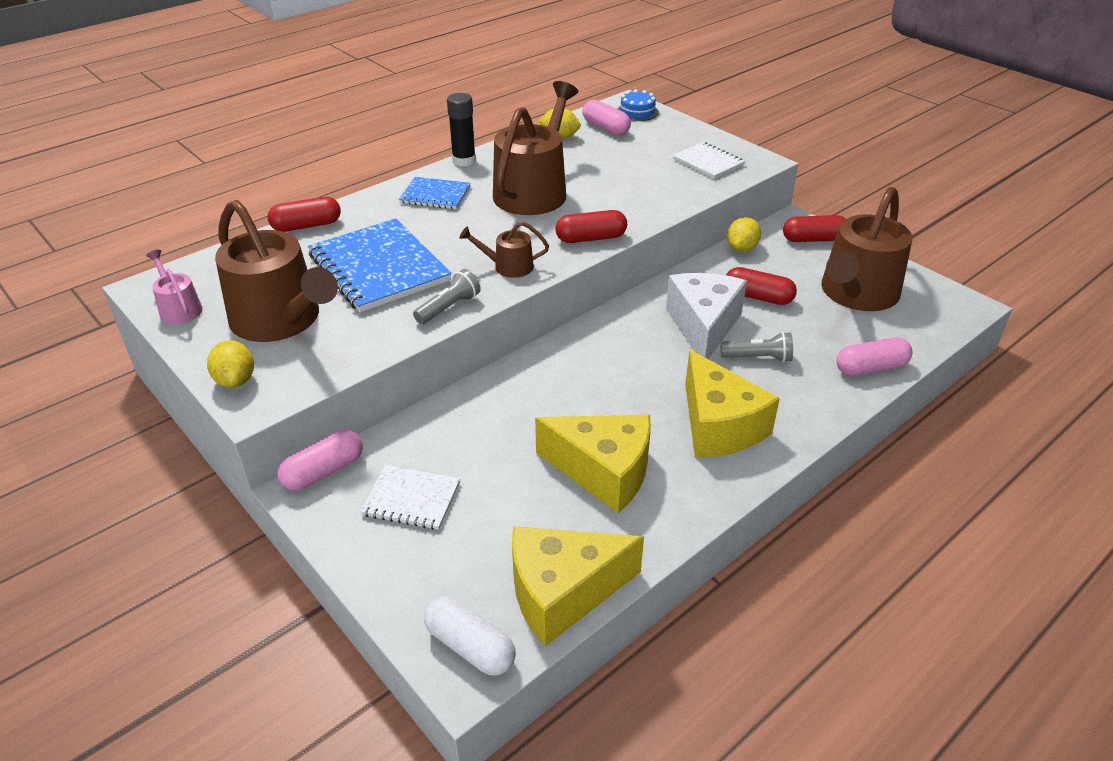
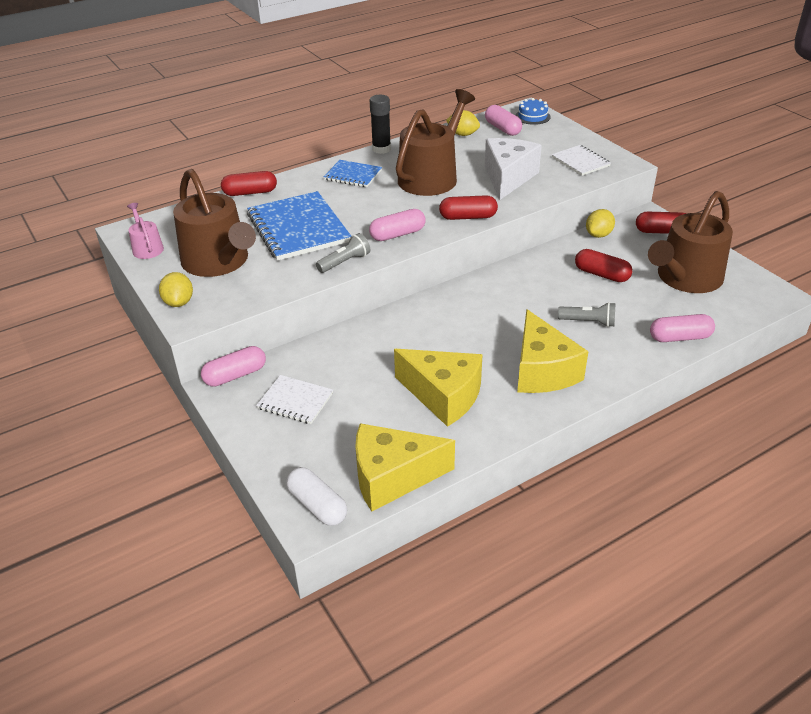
camera: 10 degrees right, 0 degrees up
brown watering can [459,222,549,278] -> pink capsule [369,209,426,241]
white cheese [666,273,747,359] -> white cheese moved to [485,138,542,200]

